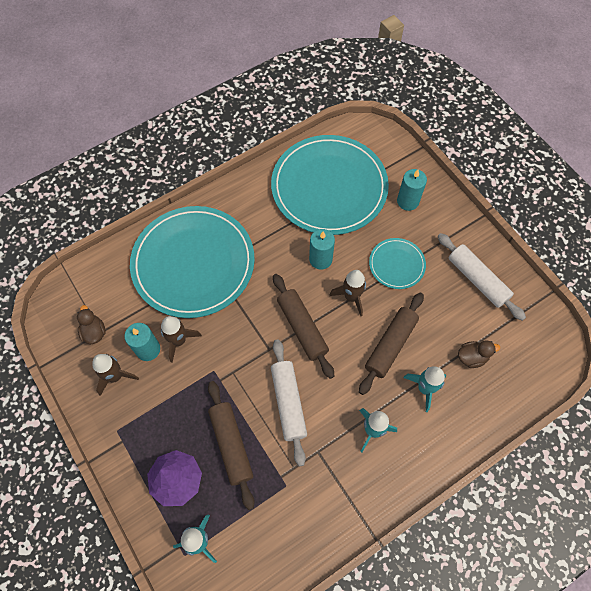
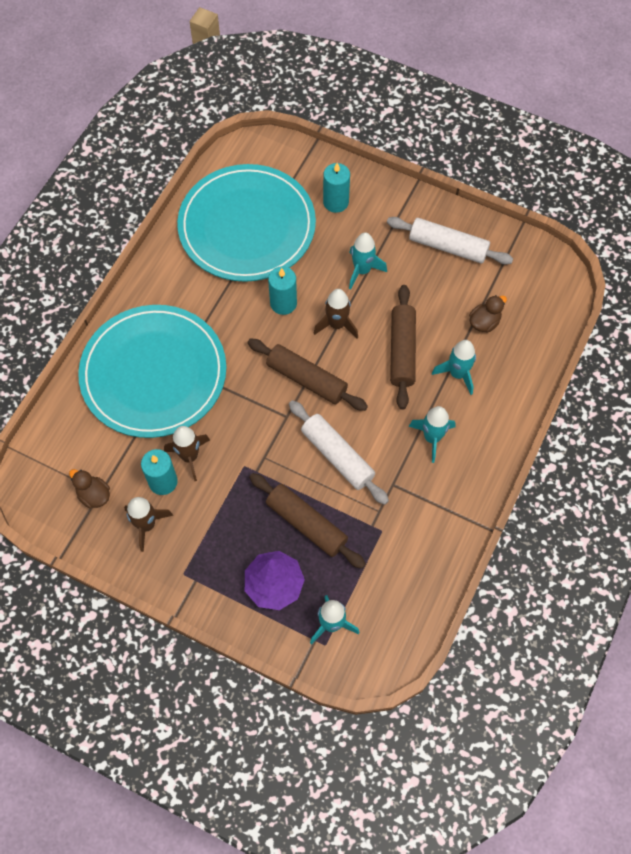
camera: 30 degrees left, 0 degrees up
turquoise plate [369,238,426,289] -> turquoise rocket [349,232,387,290]

